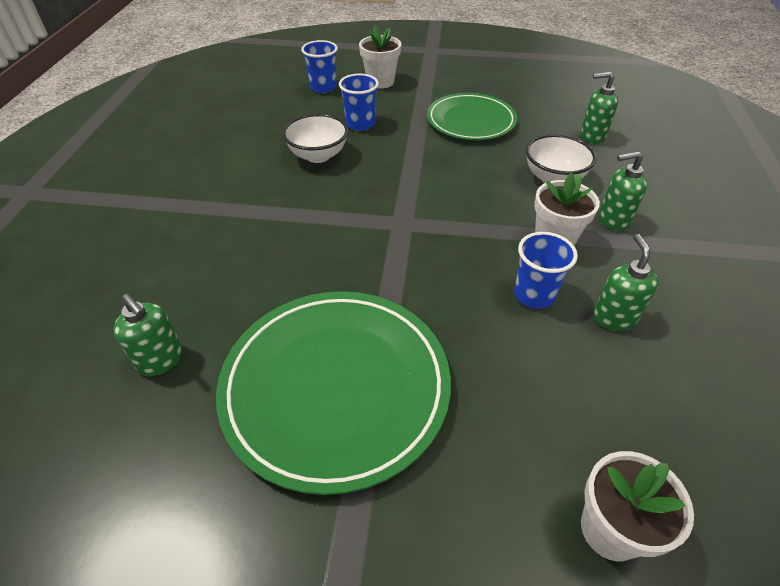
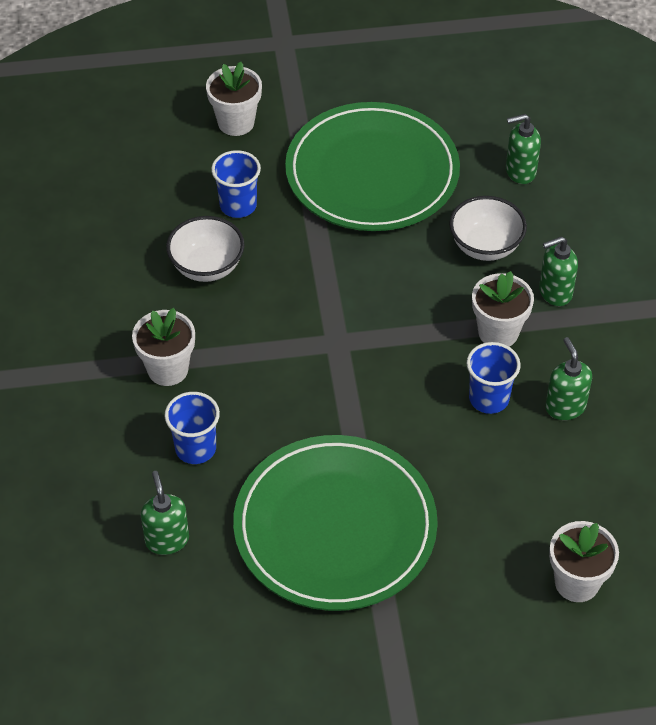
camera: 15 degrees left, 5 degrees up
green soap dispenser [113,294,183,376] -> green soap dispenser turned 135 degrees counterclockwise [141,471,189,555]
blue cup [301,40,338,93] -> blue cup moved to [164,392,220,464]
green plate [427,93,517,140] -> green plate [285,102,460,231], size x1.54
none -> white flower pot [132,308,195,386]

